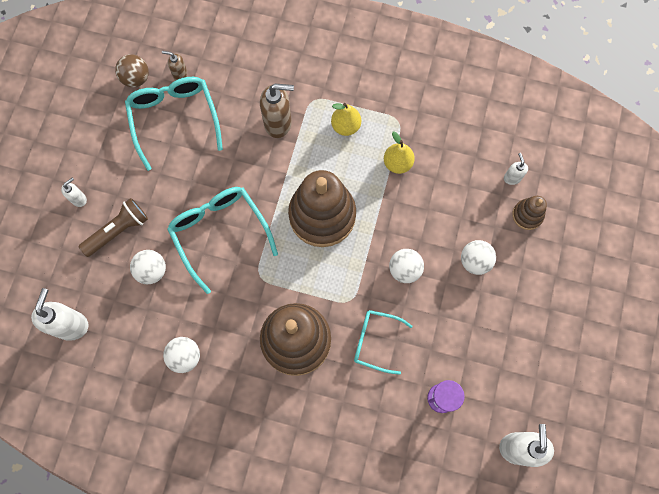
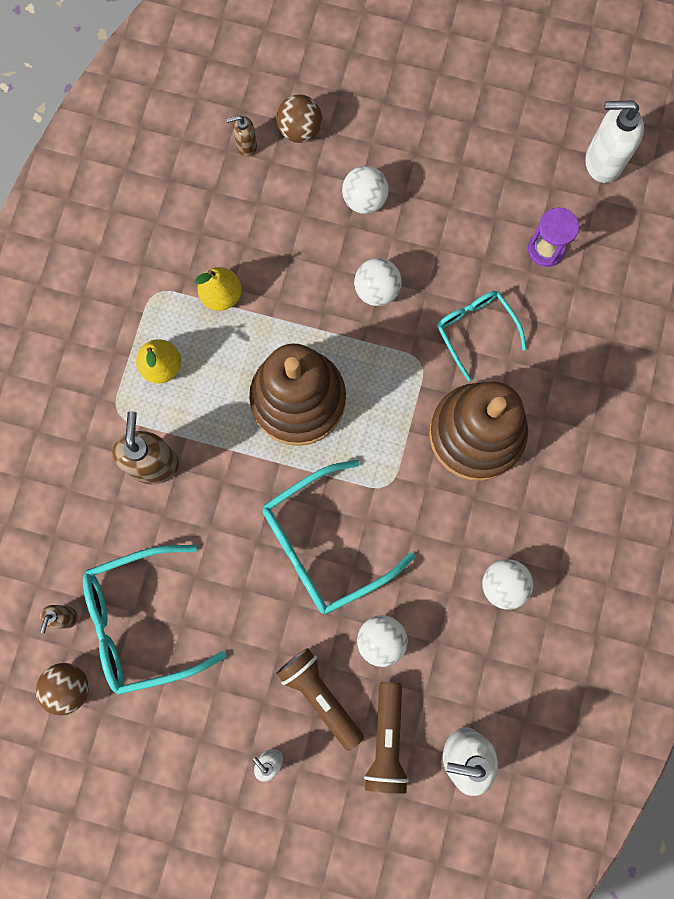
camera: 90 degrees left, 5 degrees up
turquoise glasses [354,310,413,375] -> turquoise glasses turned 135 degrees clockwise [437,291,526,381]
white soap dispenser [504,153,528,185] -> brown soap dispenser [226,115,257,157]
brown stacking toy [512,196,547,230] -> brown ball [276,94,322,143]
none -> brown flashlight [364,682,409,793]

